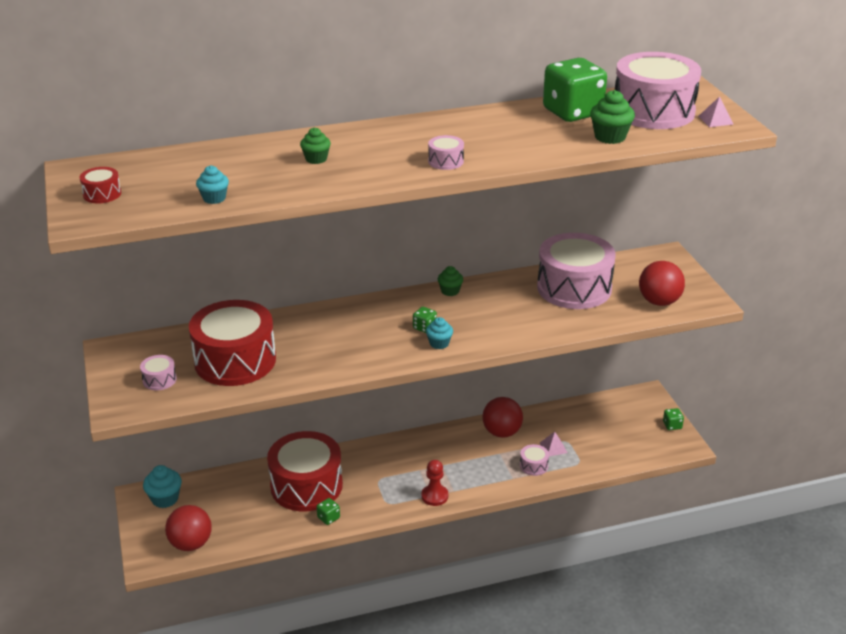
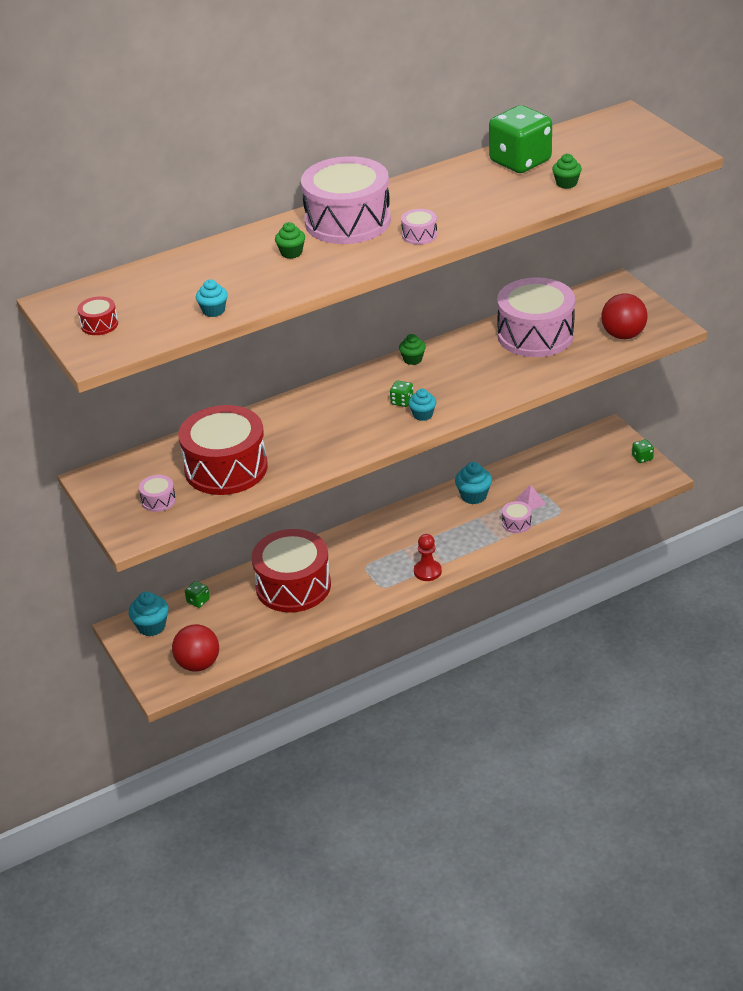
camera: 10 degrees left, 5 degrees up
green dice [316,498,340,525] -> green dice moved to [185,581,210,608]
red ball [482,397,523,438] -> turquoise cupcake [455,462,492,504]
green cupcake [590,90,635,144] -> green cupcake [552,154,582,189], size x0.67
pink drum [615,52,701,129] -> pink drum moved to [301,156,391,244]
pink pyramid [698,96,733,127] -> none

